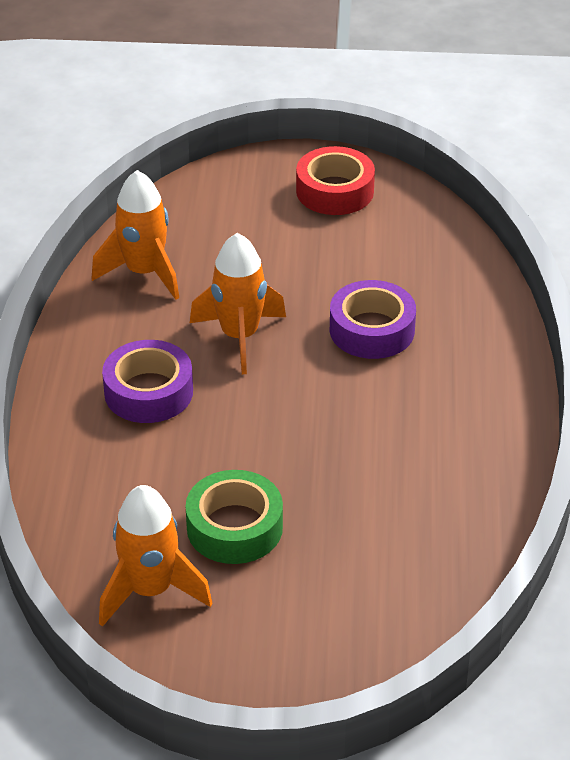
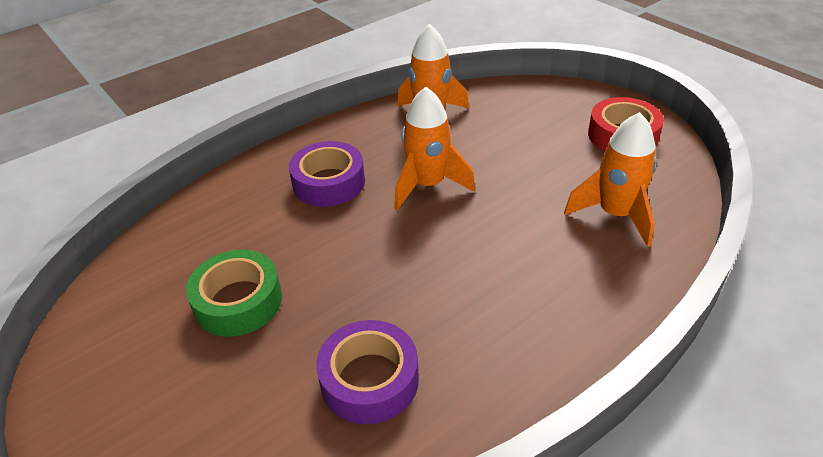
camera: 50 degrees right, 0 degrees up
orange rocket [99,485,212,627] -> orange rocket moved to [564,112,657,247]
purple tape [330,280,416,359] -> purple tape moved to [316,320,419,424]

